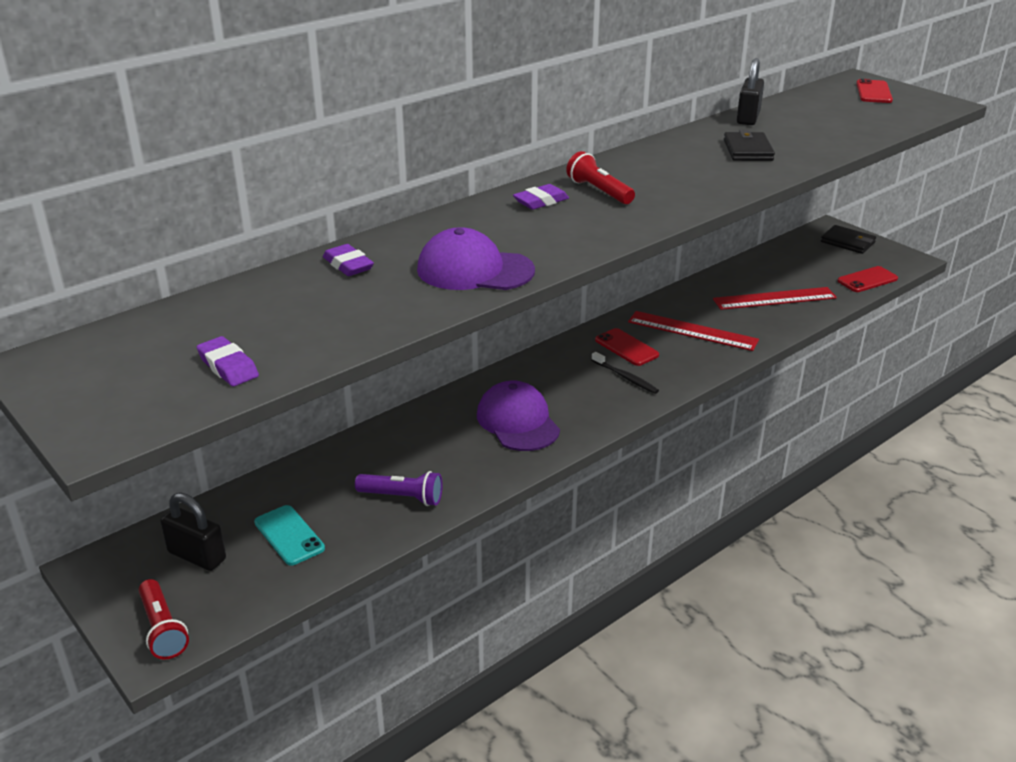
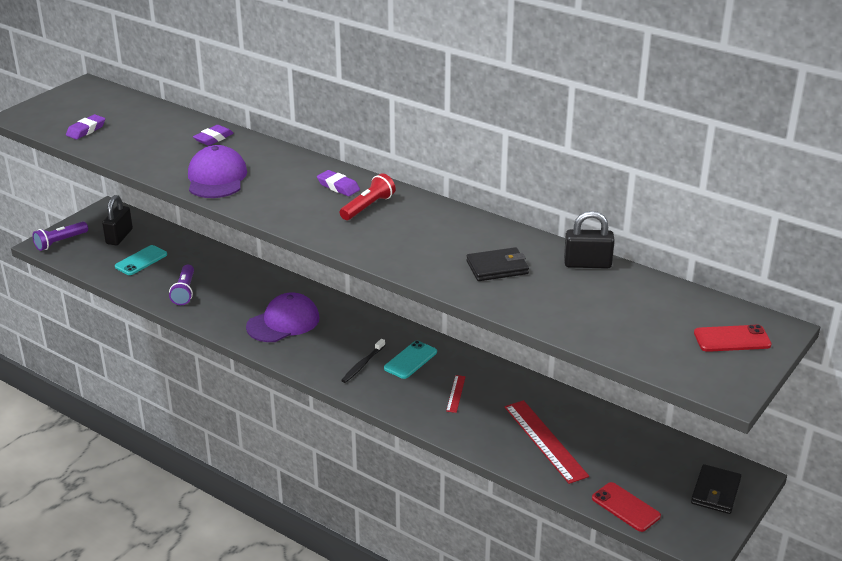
camera: 75 degrees right, 0 degrees up
red flashlight [139,579,189,660] -> purple flashlight [32,222,88,251]
red phone [595,328,659,366] -> turquoise phone [384,341,437,379]
red ruler [628,311,759,351] -> red ruler [446,375,466,413], size x0.48

